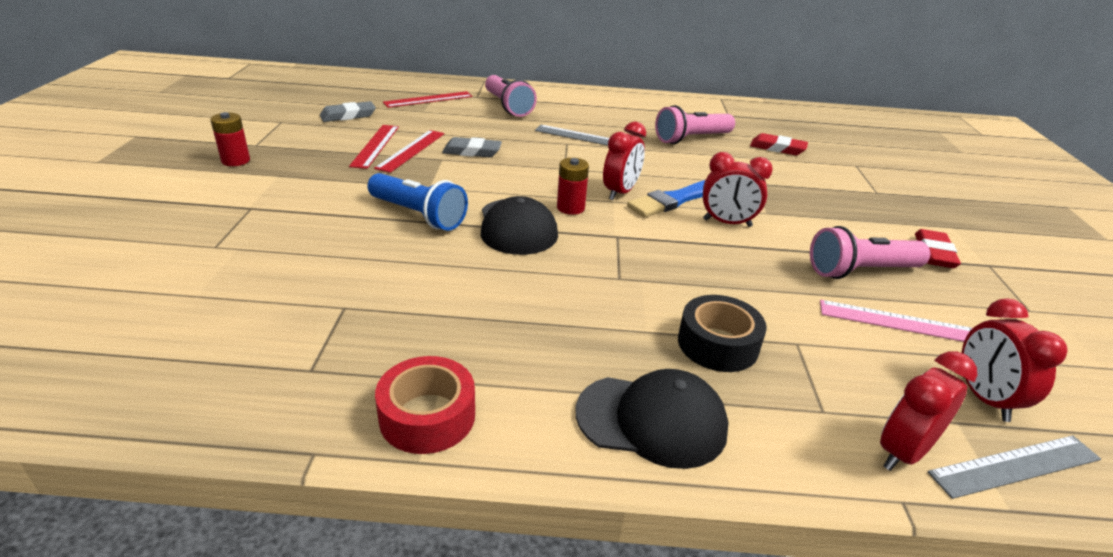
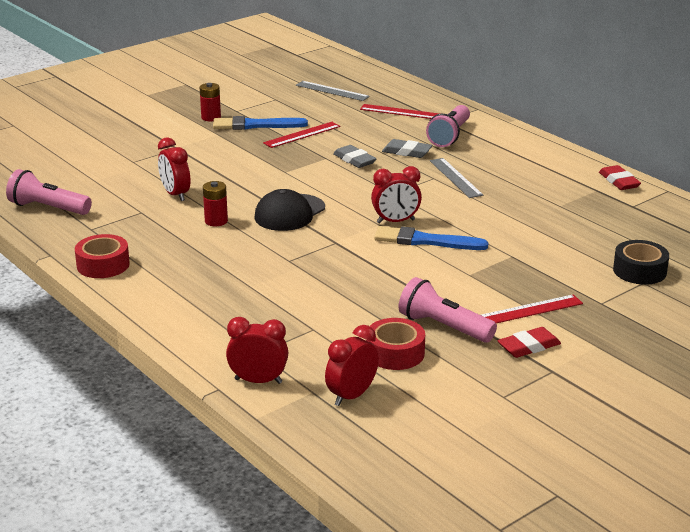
camera: 50 degrees right, 5 degrees down
grey eraser [320,101,376,122] -> grey eraser moved to [382,139,432,158]
blue flashlight [367,173,468,231] -> none
red ruler [374,130,445,173] -> red ruler moved to [481,294,583,323]
red battery [557,158,589,215] -> red battery moved to [203,181,228,226]
black cap [576,369,729,469] -> none
pink flashlight [655,105,735,144] -> pink flashlight moved to [6,169,92,215]
black tape [678,295,767,372] -> black tape moved to [613,240,669,285]
red clock [703,152,773,227] -> red clock moved to [158,137,191,201]
red eraser [750,133,808,155] -> red eraser moved to [599,165,641,190]
pink ruler [820,300,973,342] -> red tape [366,318,425,370]
grey ruler [928,435,1101,499] -> grey ruler moved to [296,81,370,101]
none -> blue brush [213,116,308,130]

